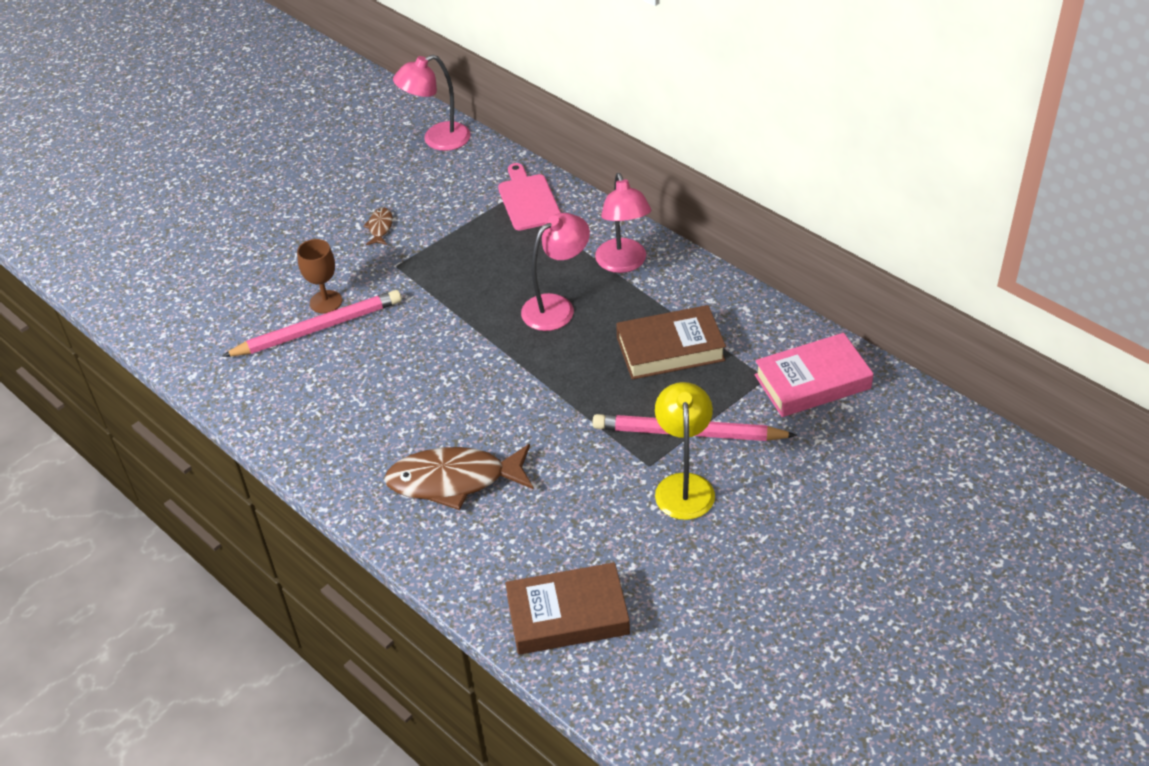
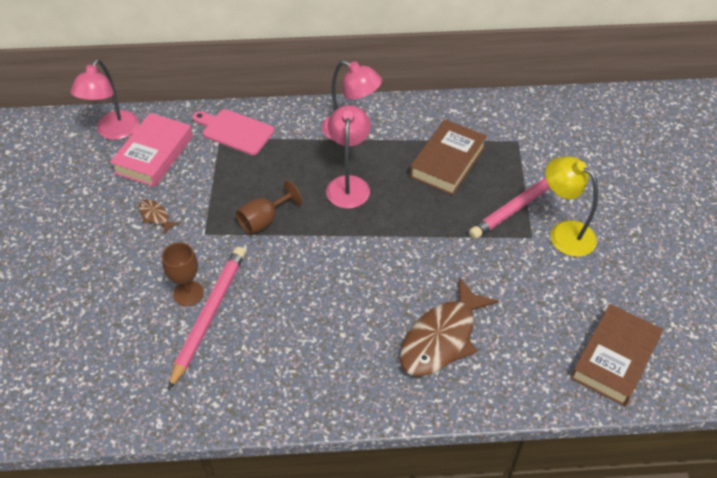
camera: 50 degrees left, 5 degrees up
pink book [754,333,874,417] -> pink book moved to [110,113,193,187]
none -> brown goblet [236,181,302,235]

